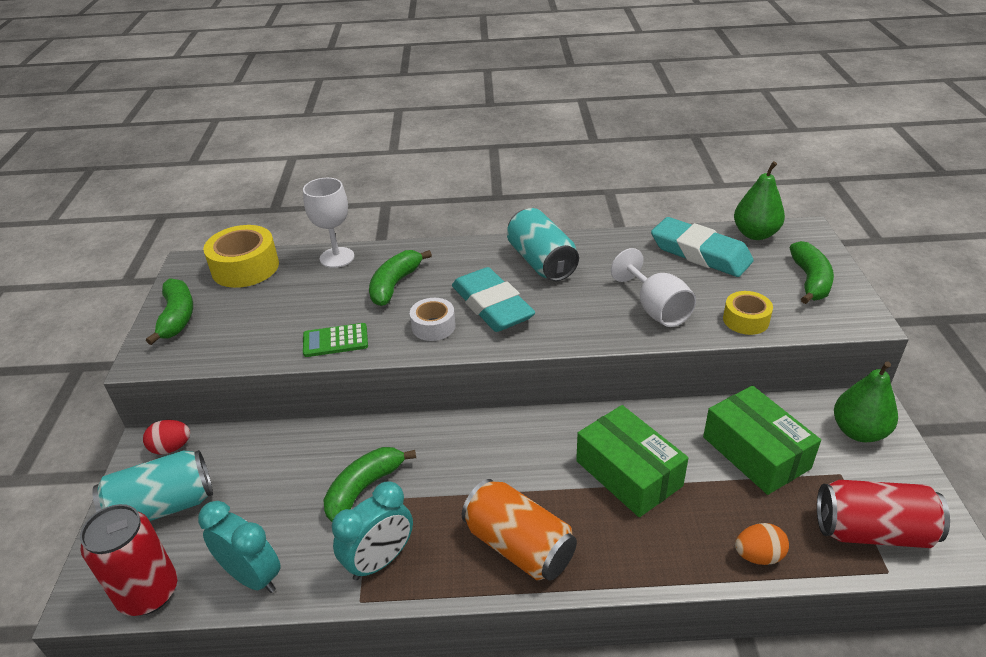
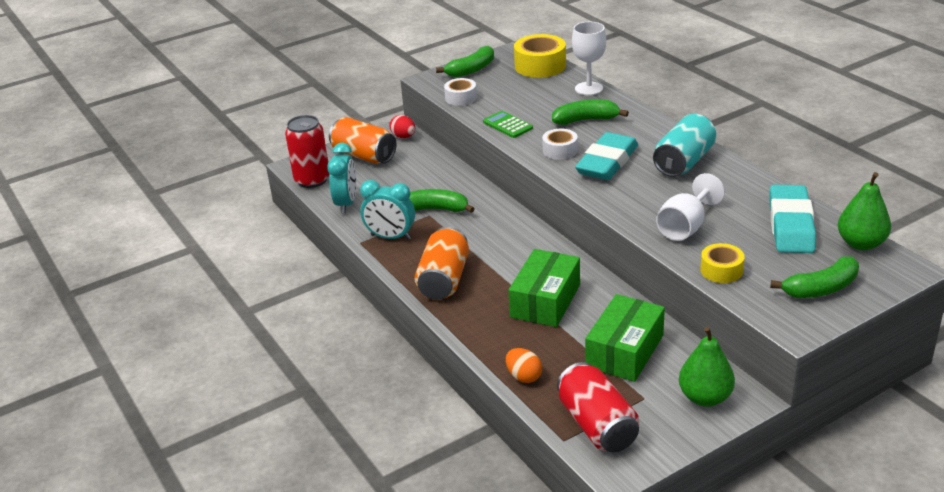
camera: 60 degrees right, 5 degrees down
turquoise can [92,450,213,521] -> orange can [329,117,397,164]
none -> white tape [444,78,477,106]

